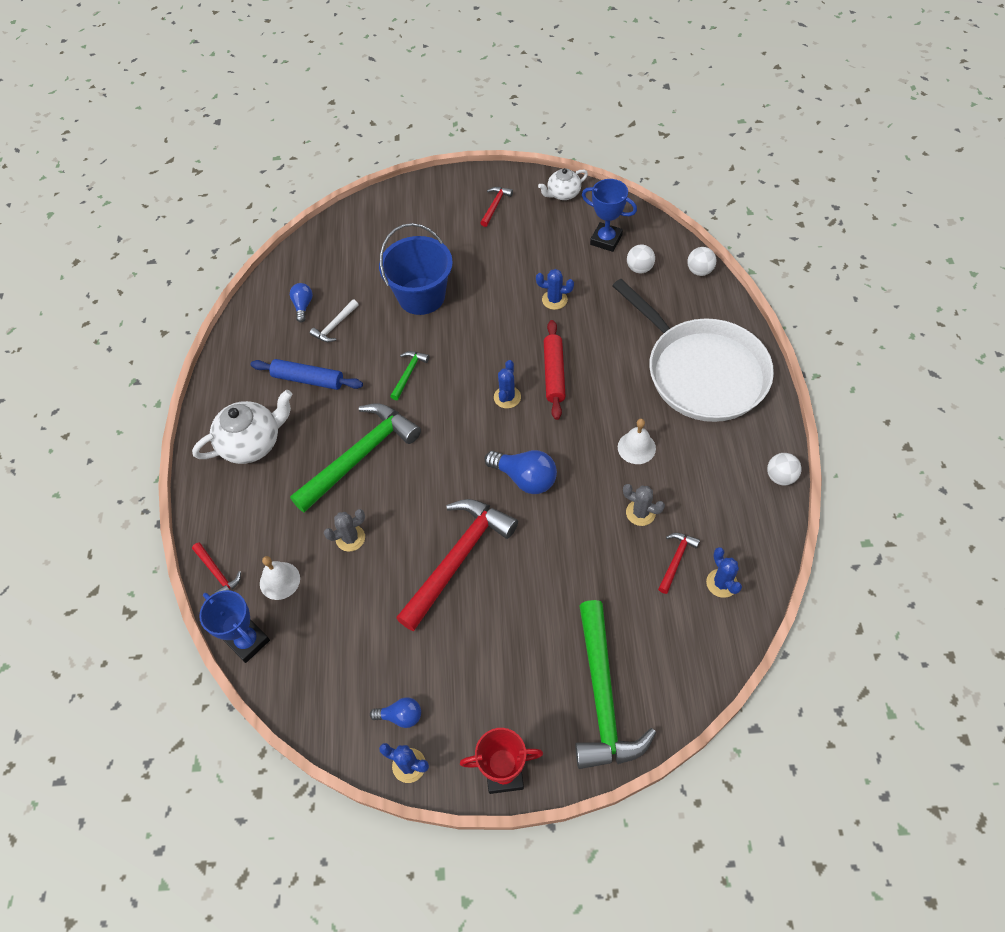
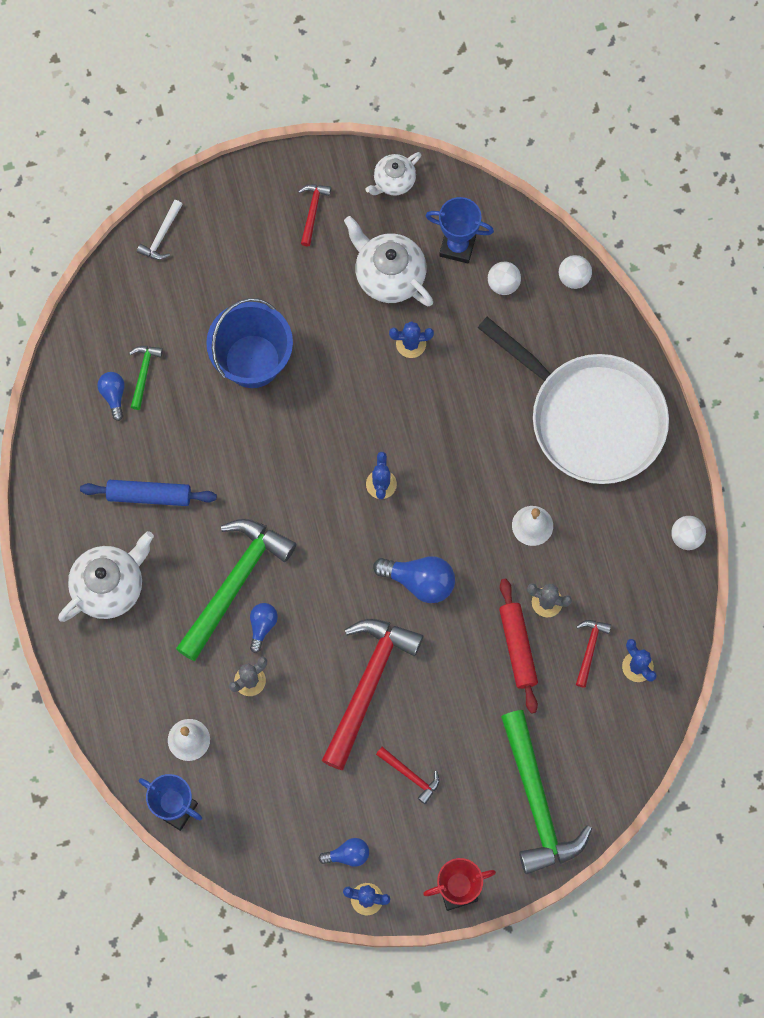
camera: 15 degrees left, 15 degrees up
red hammer [192,542,241,593] -> red hammer moved to [376,747,439,804]
white hammer [310,299,359,342] -> white hammer moved to [137,200,183,260]
green hammer [390,351,429,400] -> green hammer moved to [129,346,163,410]
red rolling pin [544,320,566,420] -> red rolling pin moved to [499,579,538,714]
none -> blue light bulb [250,603,278,653]
none -> white teapot [344,216,433,306]

